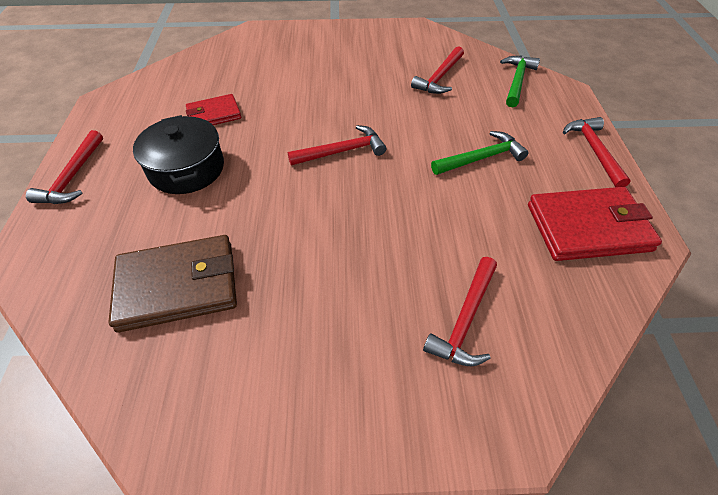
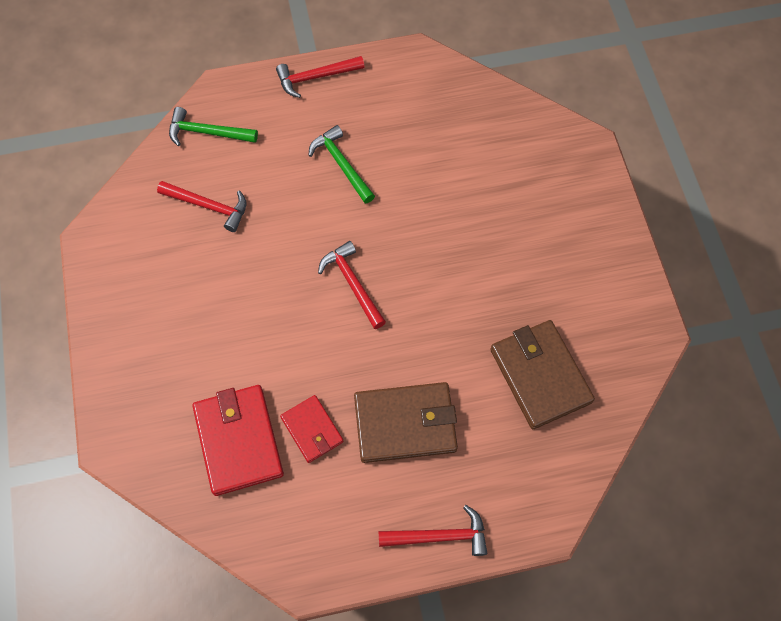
camera: 100 degrees left, 15 degrees up
black pot [133,115,224,194] -> brown wallet [354,382,458,463]
red hammer [423,257,497,366] -> none
red wallet [528,187,662,261] -> red wallet moved to [193,385,284,496]

